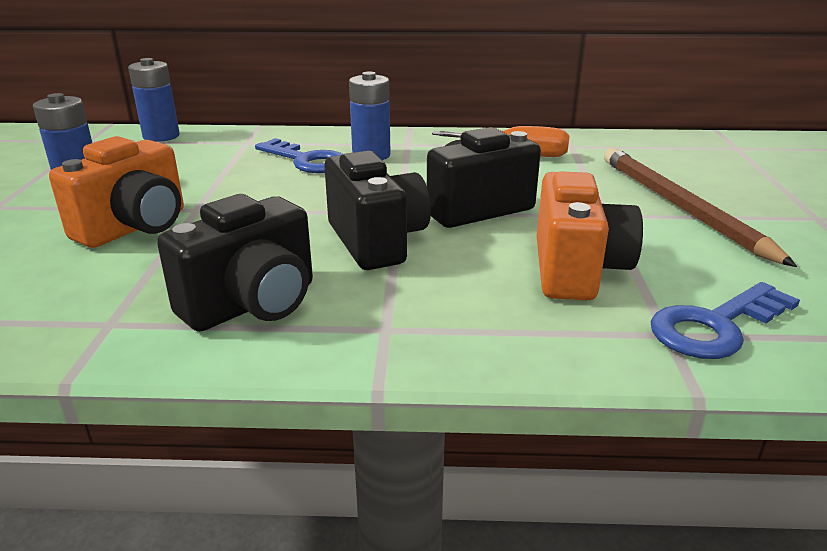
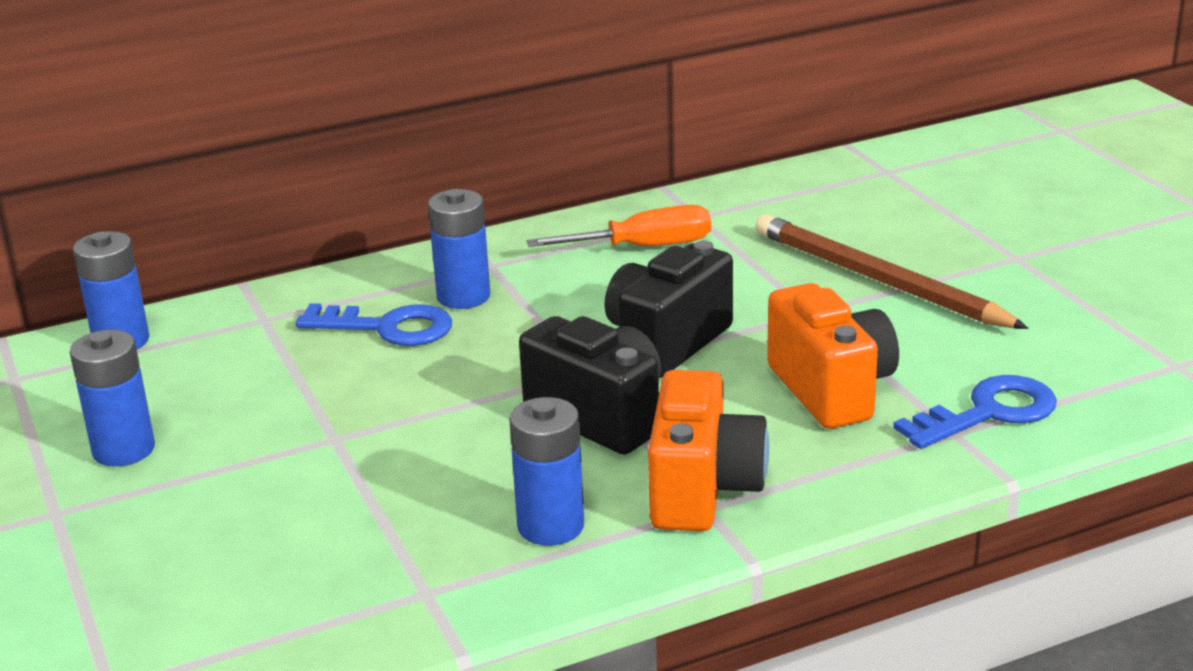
camera: 25 degrees left, 0 degrees up
orange camera [49,136,184,248] -> orange camera moved to [648,370,769,531]
black camera [157,194,313,332] -> blue battery [509,397,584,546]
blue key [650,282,800,359] -> blue key turned 150 degrees counterclockwise [893,375,1057,449]

